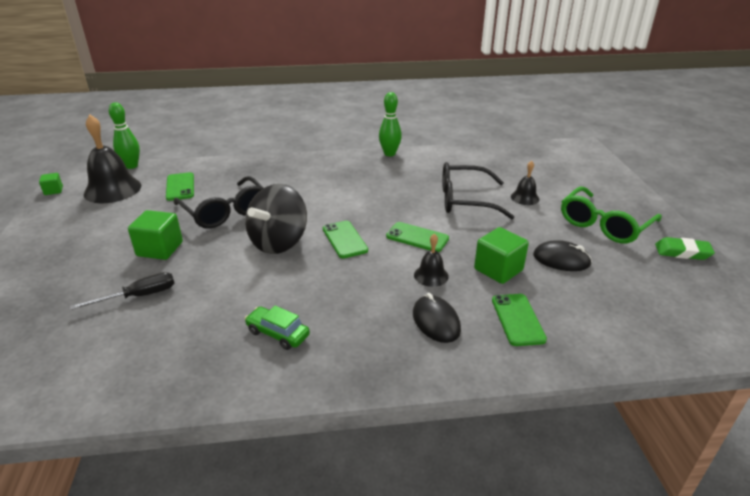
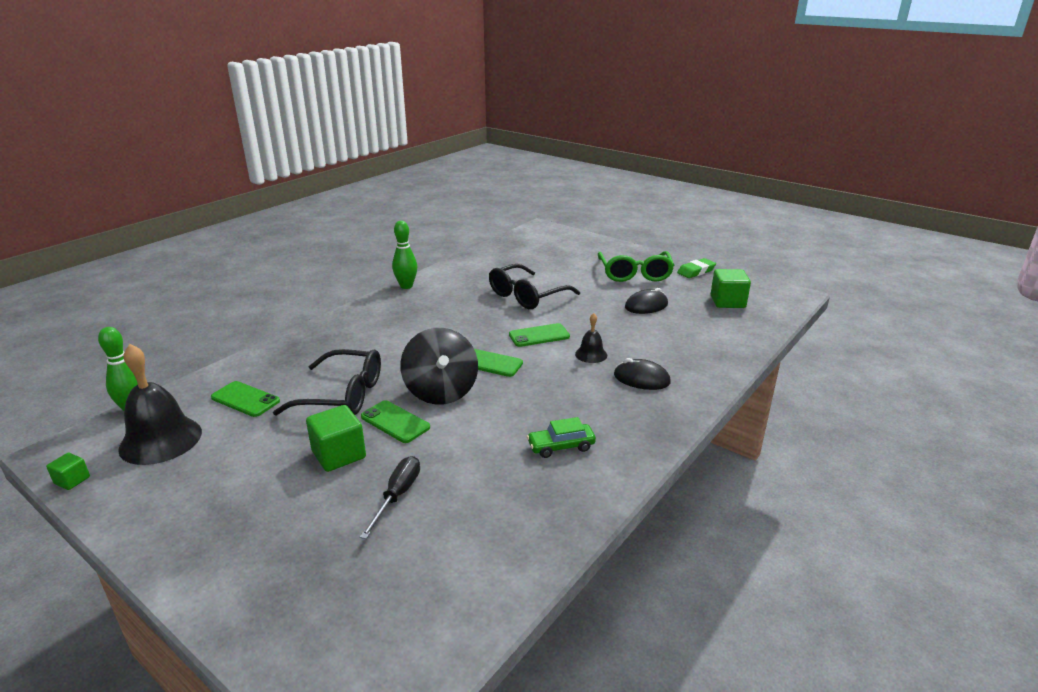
camera: 45 degrees left, 5 degrees down
green cube [474,227,529,284] -> green cube moved to [711,269,751,308]
green phone [492,294,547,346] -> green phone moved to [361,400,430,443]
black bell [511,161,539,205] -> none

